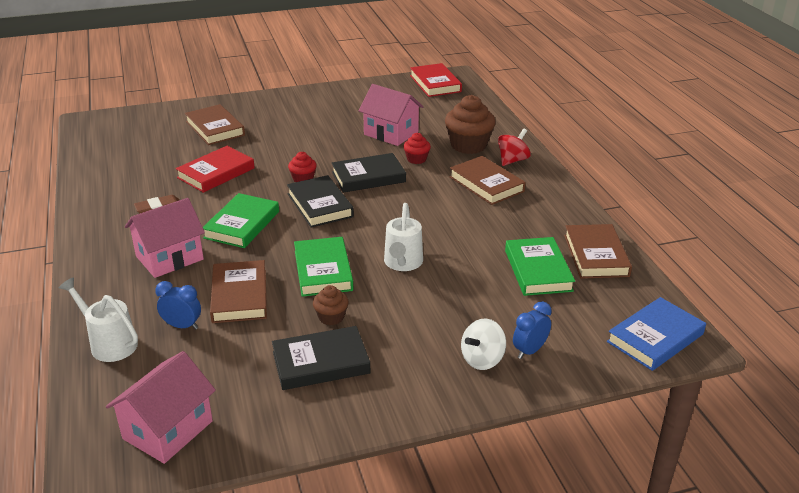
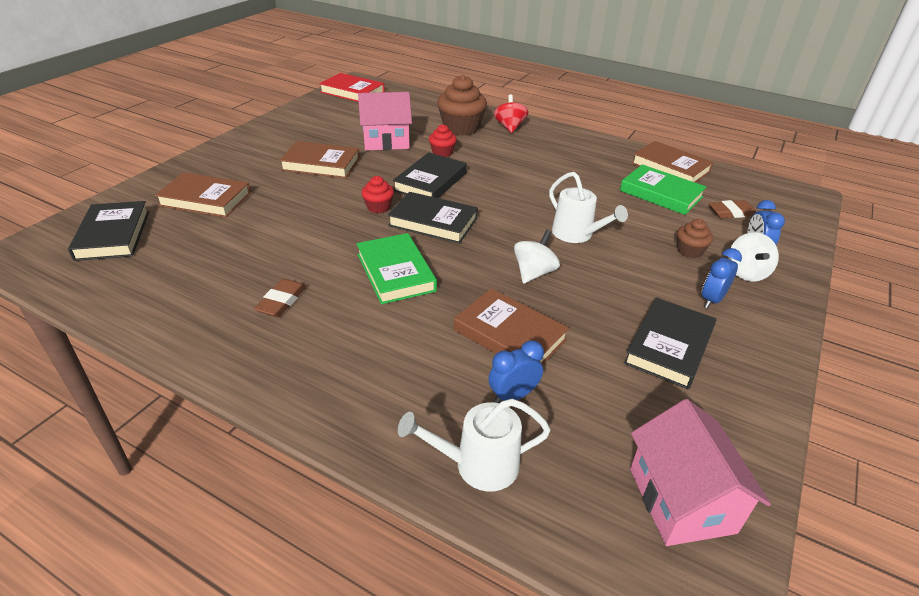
camera: 45 degrees left, 5 degrees up
pink house [125,198,205,278] -> none
red book [176,146,255,193] -> none
green book [294,237,353,297] -> white spinning top [514,230,560,284]
brown cupcake [313,285,349,325] -> brown cupcake moved to [677,219,713,258]
brown book [450,156,526,205] -> brown book moved to [279,141,360,179]
blue book [607,297,706,371] -> none
none -> black book [68,201,149,261]
none -> blue clock [702,248,742,308]
none -> brown eraser [709,200,756,218]

